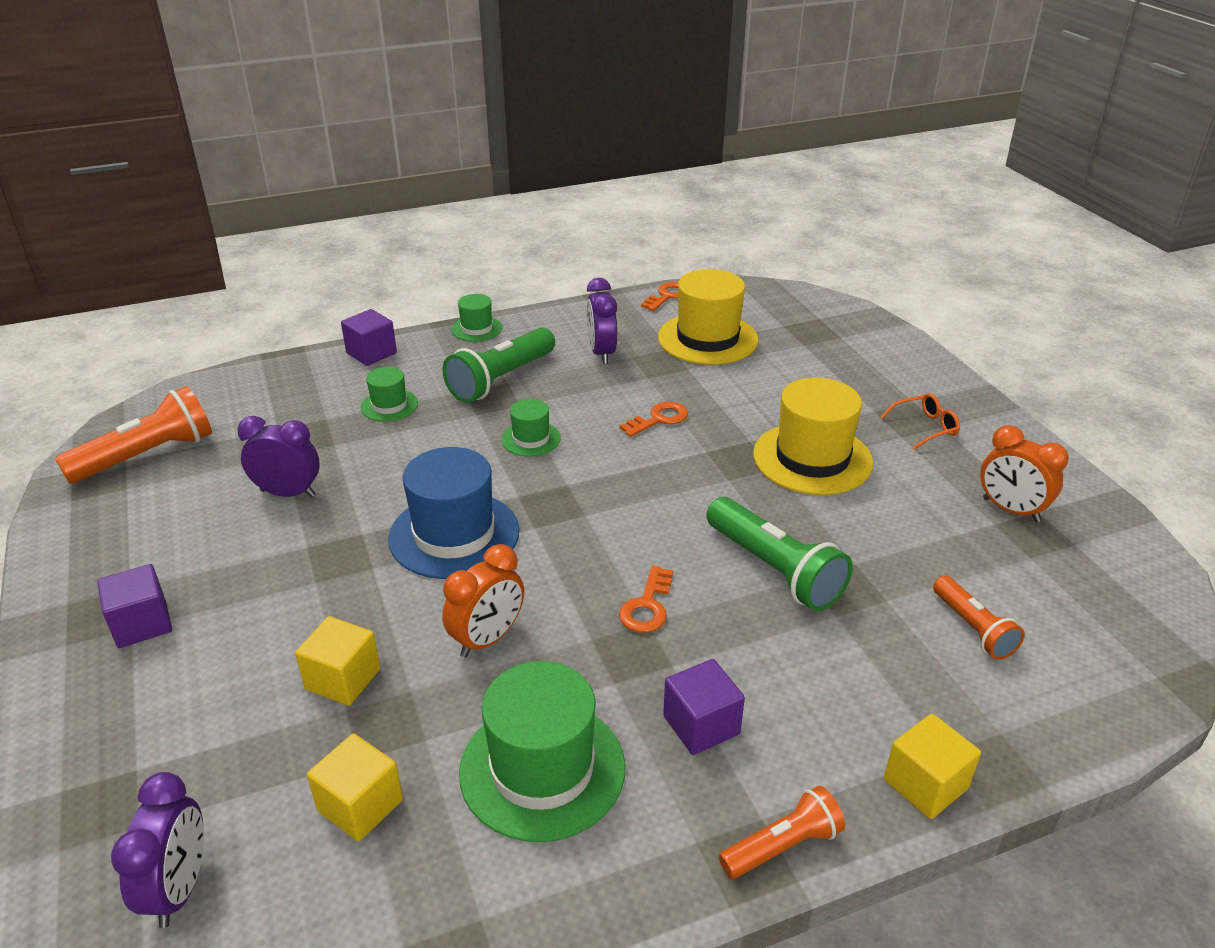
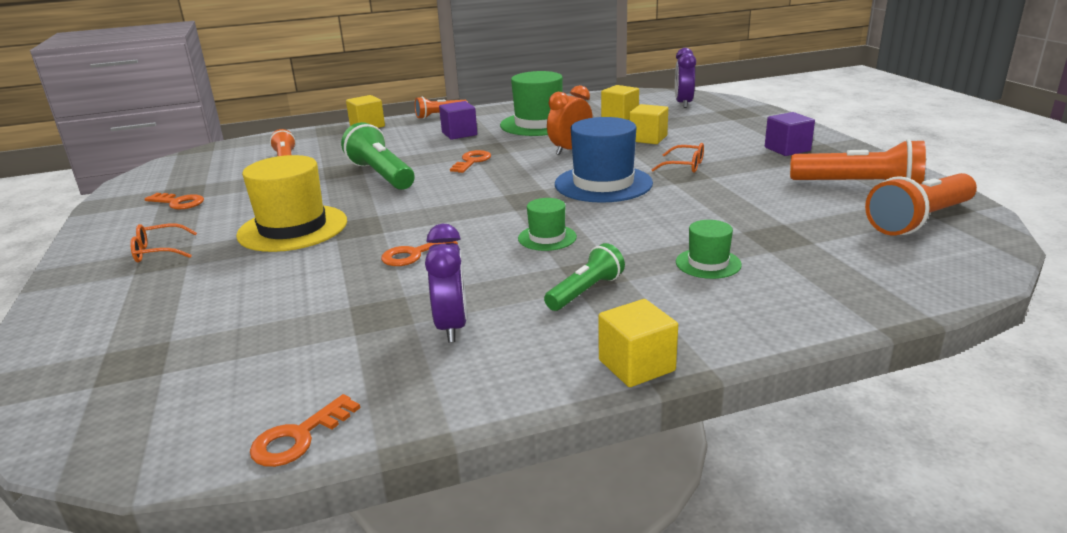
camera: 175 degrees left, 10 degrees down
purple clock [237,416,320,498] -> none
purple cube [341,309,397,366] -> none
green flashlight [442,327,555,403] -> green flashlight [544,243,625,311], size x0.60
green hat [451,294,502,342] -> yellow cube [598,299,678,387]
yellow hat [658,269,758,365] -> none
orange clock [980,425,1069,522] -> orange key [145,193,204,210]
none -> orange glasses [651,143,704,173]
none -> orange flashlight [790,139,926,184]

